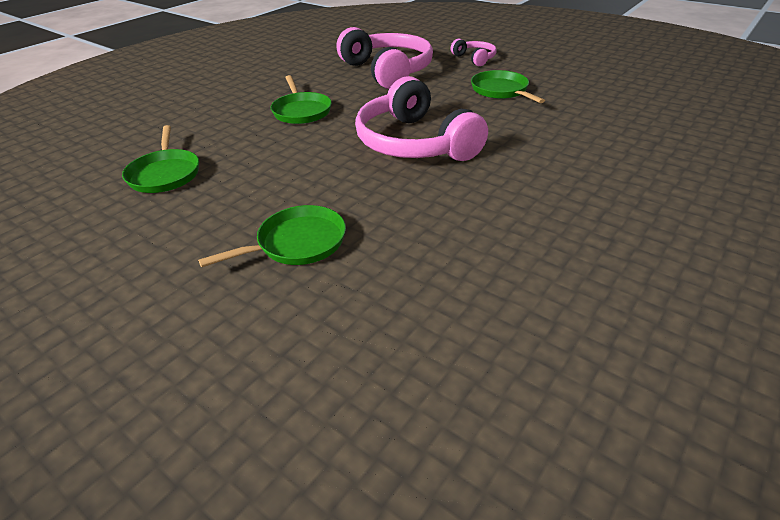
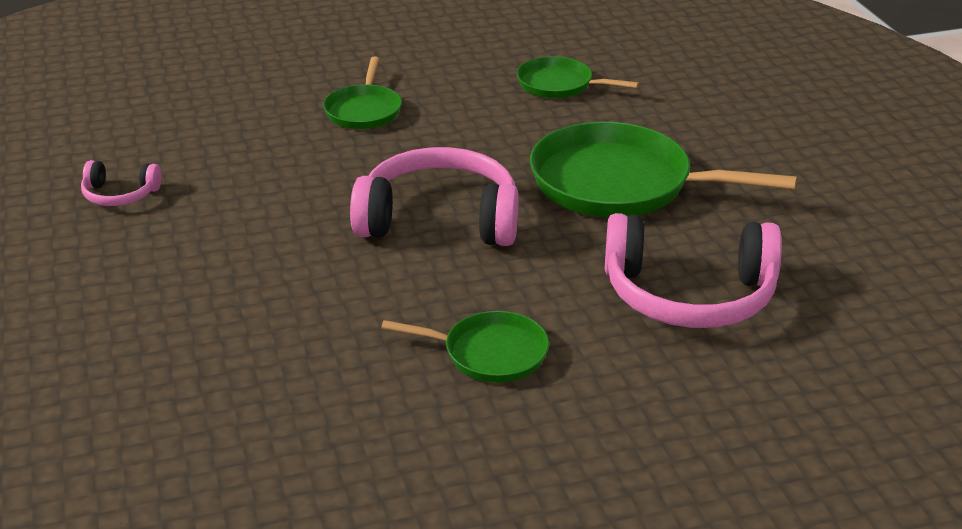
camera: 125 degrees right, 5 degrees down
green pan [271,75,332,124] -> green pan [530,122,797,217], size x1.86
pink headphones [451,39,497,66] -> pink headphones moved to [81,160,162,206]

